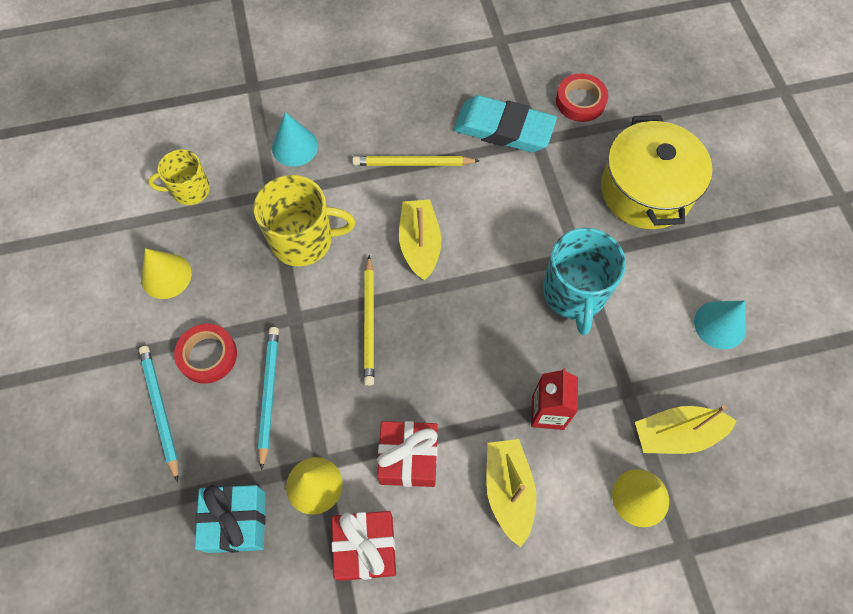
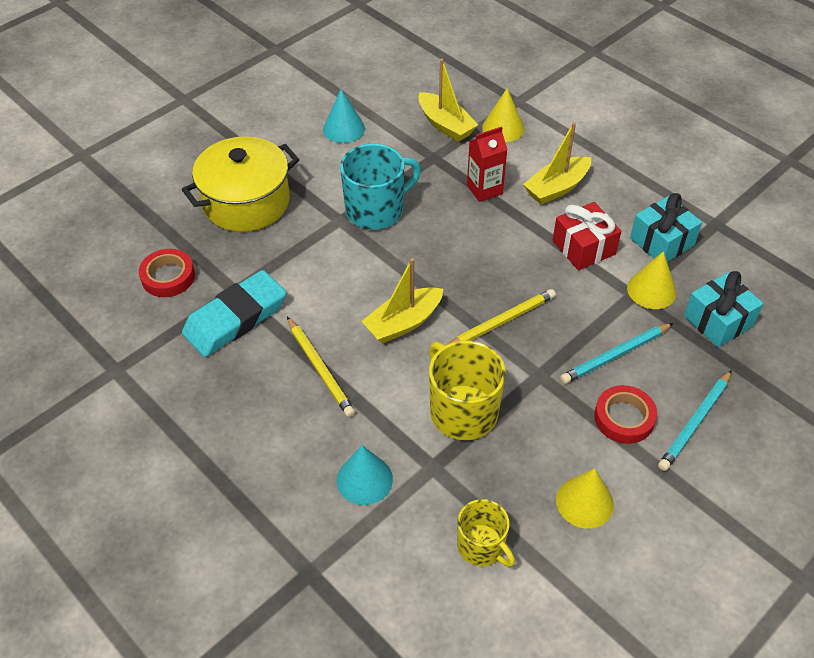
camera: 120 degrees left, 15 degrees down
red gift [332,511,396,581] -> turquoise gift [630,193,702,262]
turquoise eraser [454,95,557,152] -> turquoise eraser turned 60 degrees clockwise [182,270,287,357]

